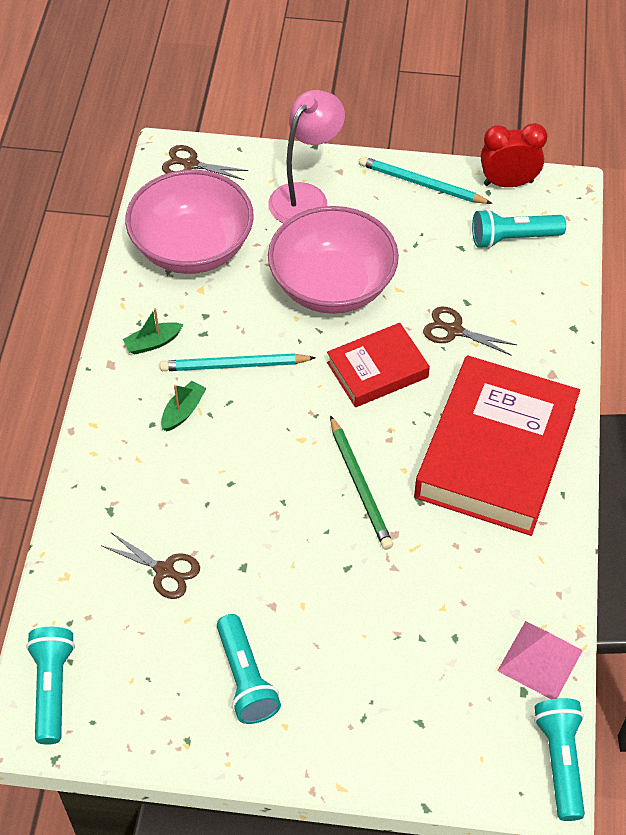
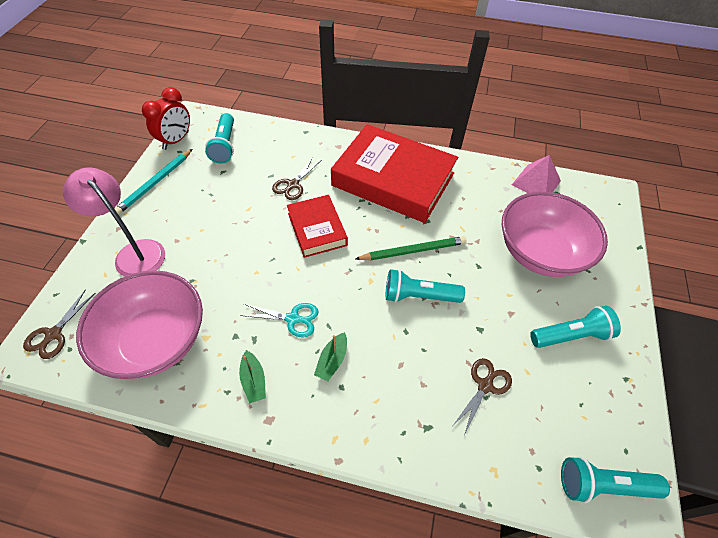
camera: 85 degrees left, 0 degrees up
turquoise pencil [160,353,316,371] -> turquoise scissors [240,303,318,338]
green boat [161,381,207,431] -> green boat turned 105 degrees counterclockwise [314,332,347,381]
pink bowl [268,206,399,314] -> pink bowl moved to [502,192,608,277]
red clock [481,123,547,187] -> red clock turned 150 degrees counterclockwise [142,87,190,150]
turquoise flashlight [534,698,585,821] -> turquoise flashlight moved to [386,269,465,303]

